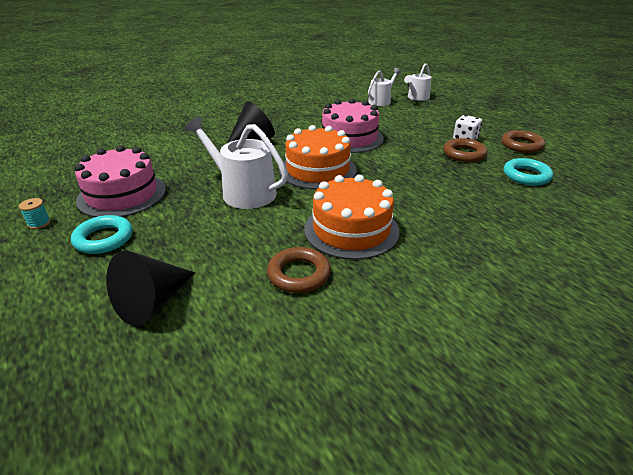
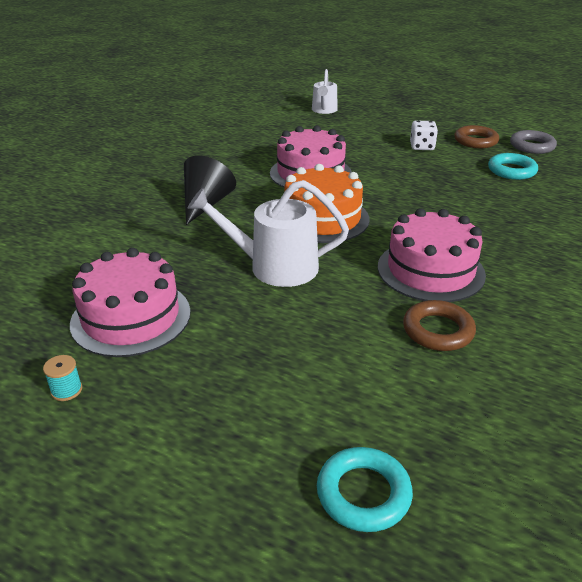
camera: 30 degrees left, 0 degrees up
turquoise ring [71,215,132,254] -> turquoise ring moved to [317,447,413,532]
black cone [106,250,195,326] -> none
orange cake [304,174,400,260] -> pink cake [378,208,486,302]
white watering can [368,68,401,106] -> none
brown ring [443,138,487,162] -> none
none -> grey ring [510,130,557,154]

